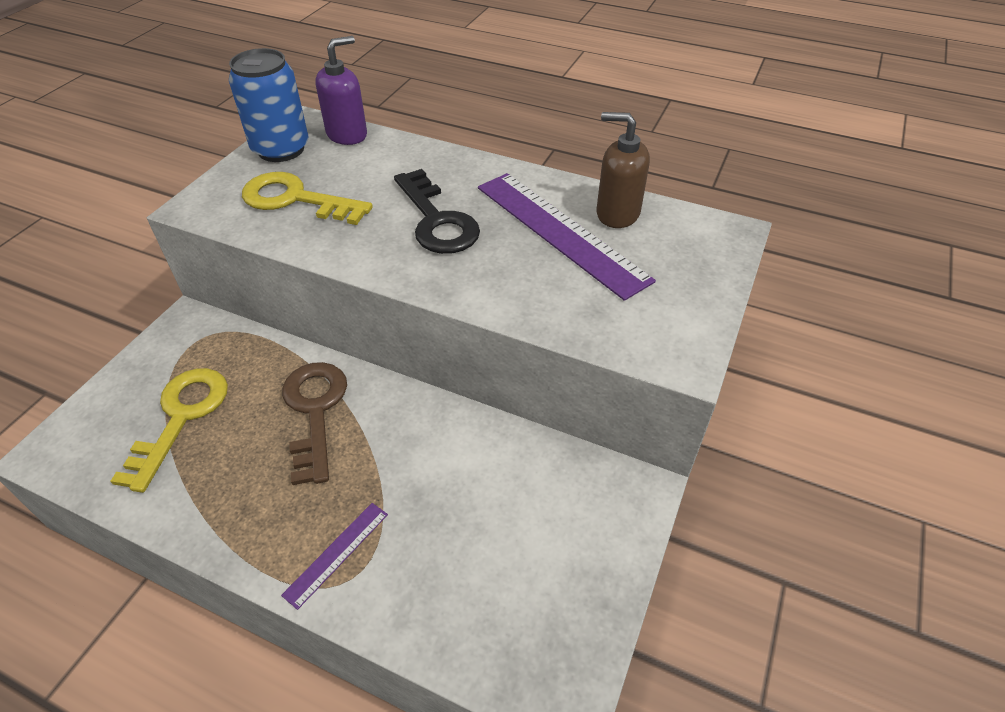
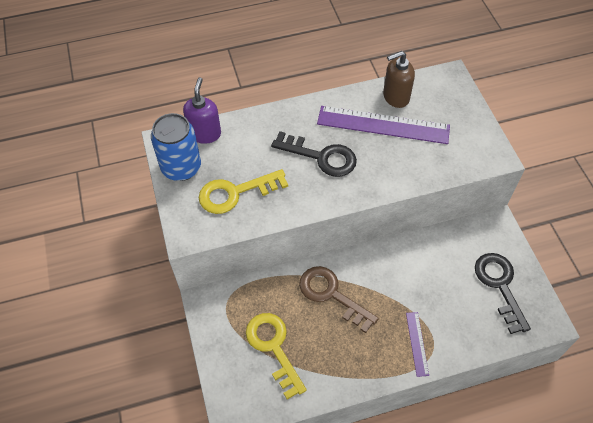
camera: 40 degrees left, 10 degrees up
none -> black key [475,253,531,334]

